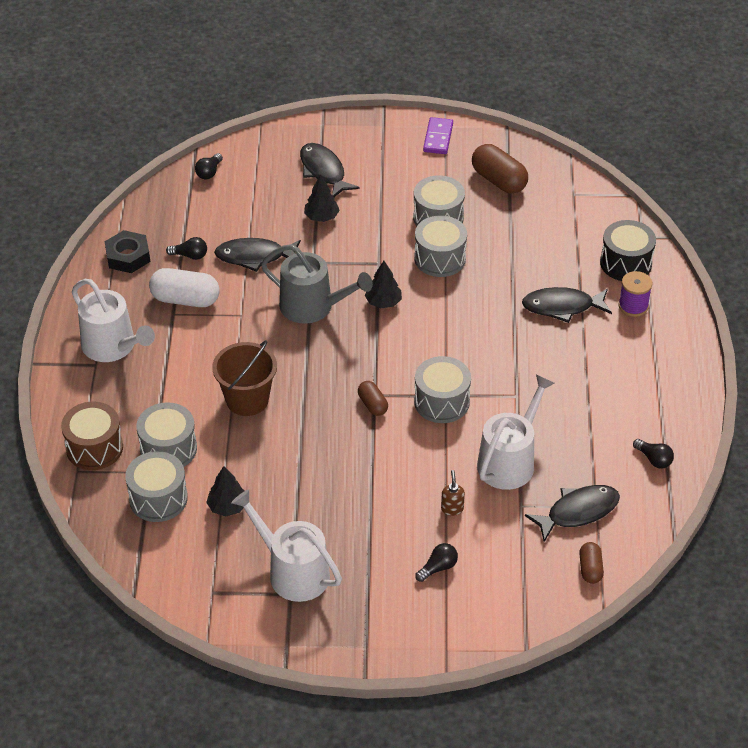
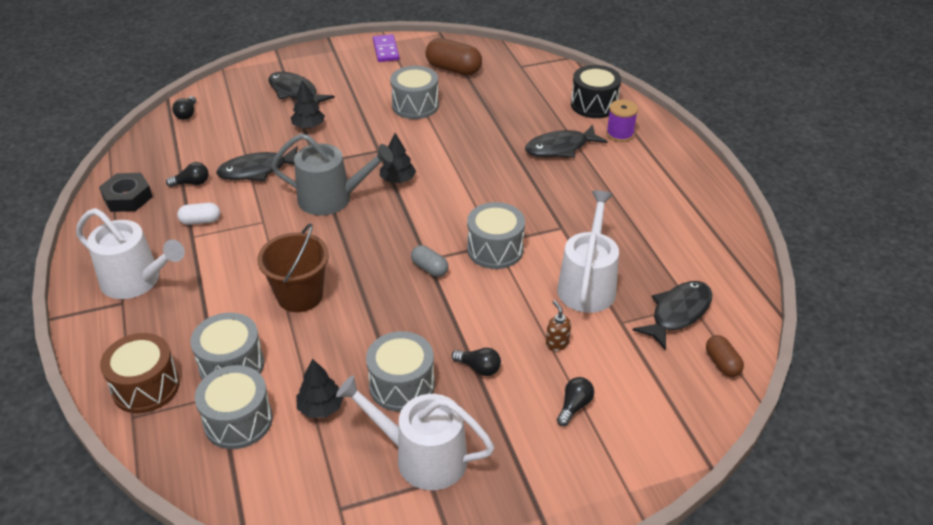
camera: 20 degrees left, 5 degrees down
white capsule [149,268,220,307] -> white capsule [177,203,220,225], size x0.56
brown capsule [358,381,388,416] -> grey capsule [411,245,449,277]
grey drum [414,215,467,277] -> grey drum moved to [366,331,435,412]
black light bulb [633,439,674,469] -> black light bulb moved to [452,348,501,376]

